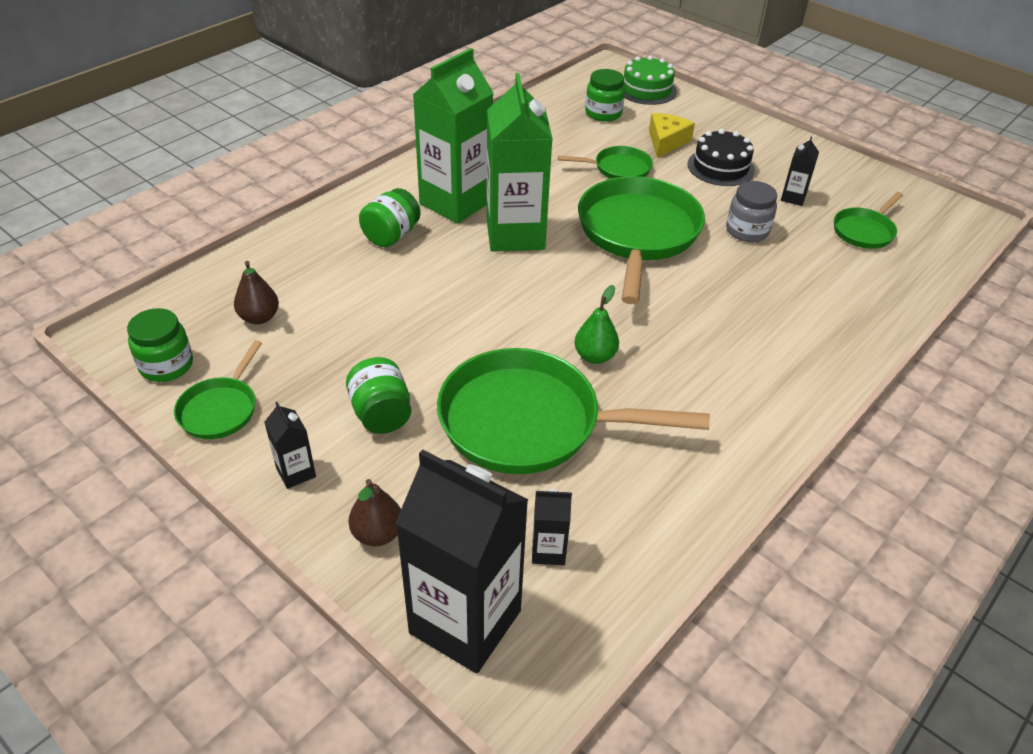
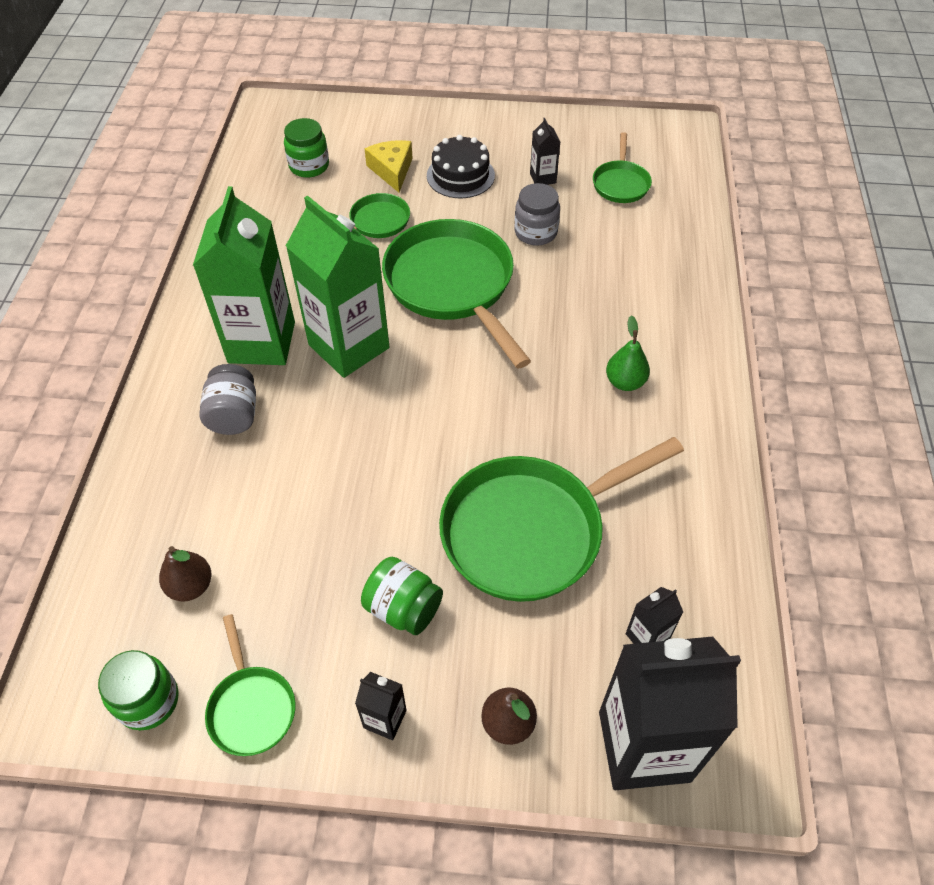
camera: 35 degrees left, 10 degrees up
green jar [359,188,421,247] -> grey jar [199,364,256,435]
green pear [574,285,619,364] -> green pear moved to [606,315,650,391]
green cake [624,55,677,105] -> none

